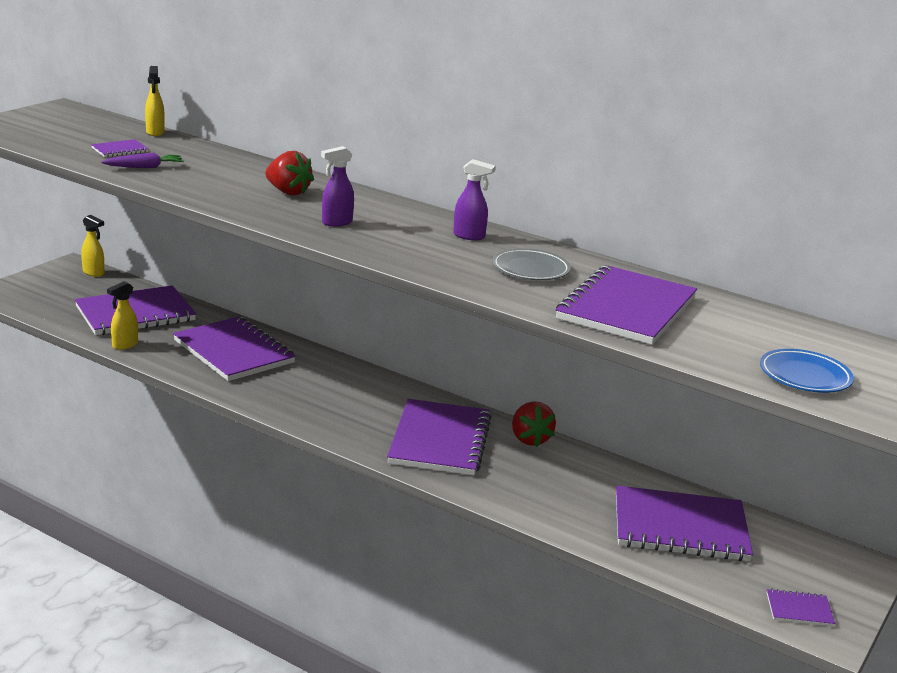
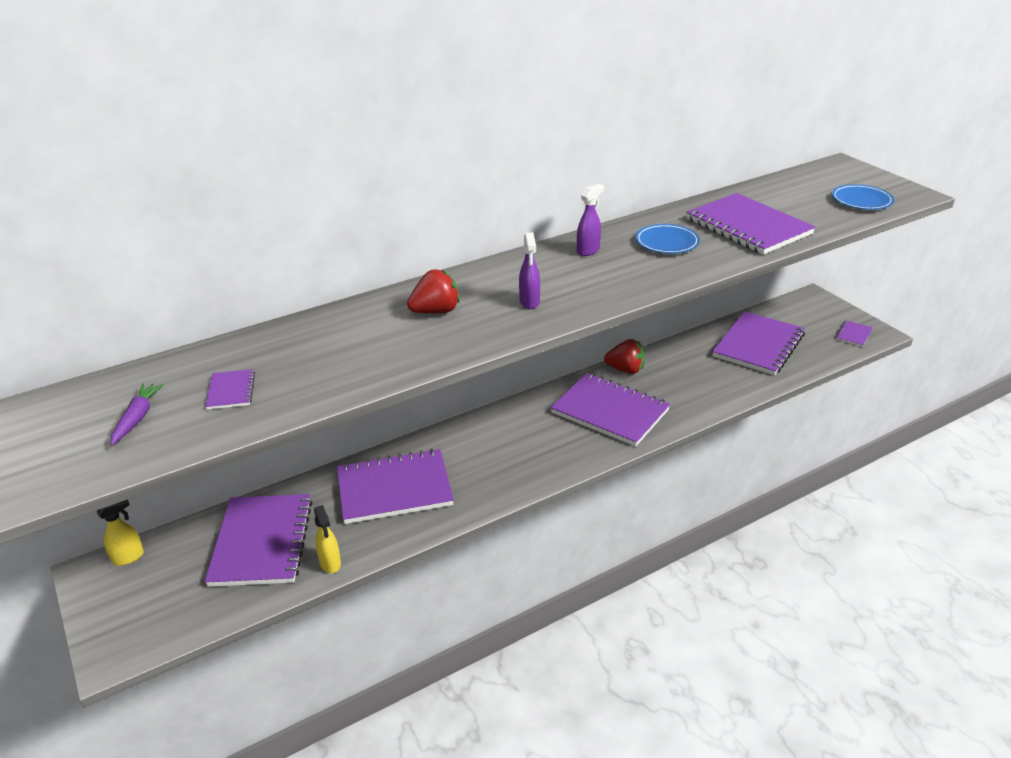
camera: 60 degrees left, 10 degrees up
purple carrot [101,153,184,168] -> purple carrot moved to [110,383,164,446]
yellow spray bottle [145,66,165,136] -> none
grey plate [492,248,571,280] -> blue plate [635,224,700,254]

